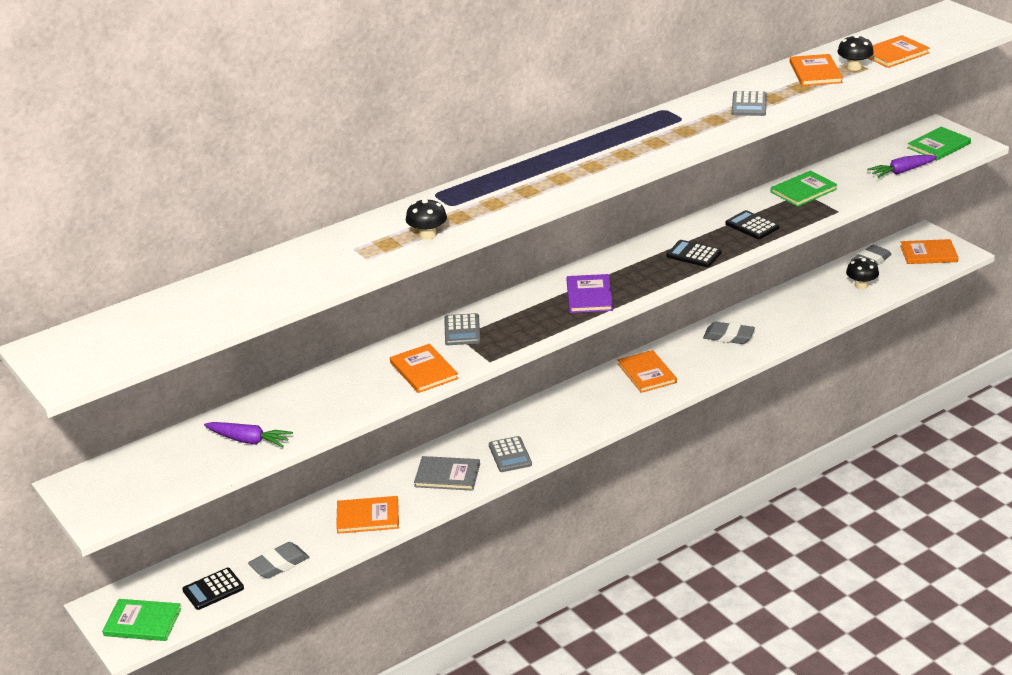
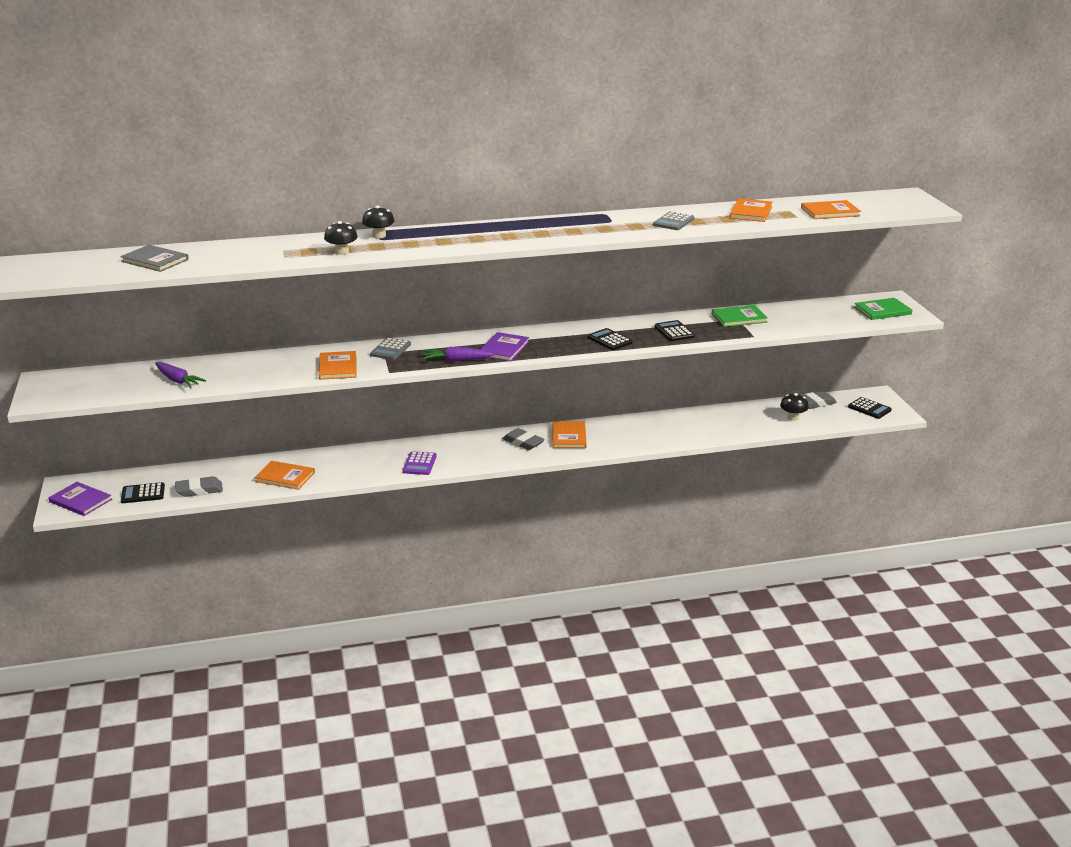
camera: 20 degrees right, 5 degrees down
green book [102,599,181,641] -> purple book [49,482,112,516]
grey book [414,456,480,491] -> grey book moved to [120,245,189,272]
grey calculator [489,436,532,472] -> purple calculator [403,451,437,475]
grey eraser [703,322,755,344] -> grey eraser moved to [502,428,545,450]
black mushroom [837,35,874,71] -> black mushroom moved to [362,205,394,238]
purple carrot [867,155,937,178] -> purple carrot moved to [423,347,494,362]
orange book [900,239,959,264] -> black calculator [848,397,892,419]

